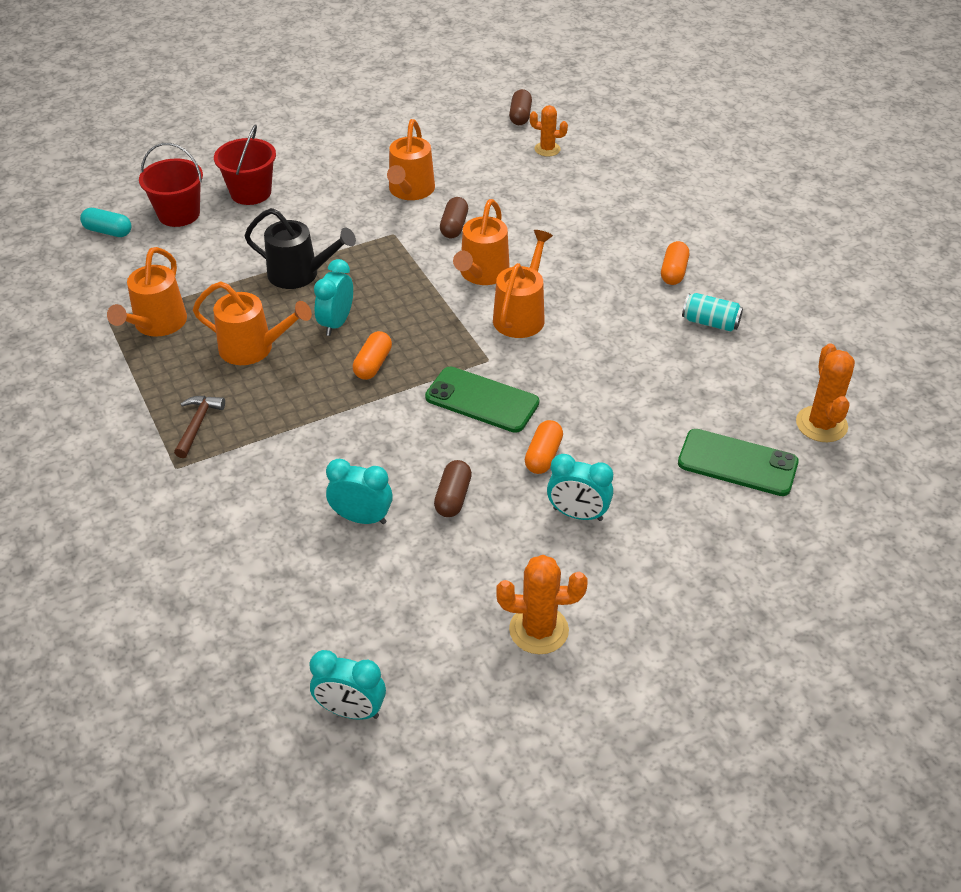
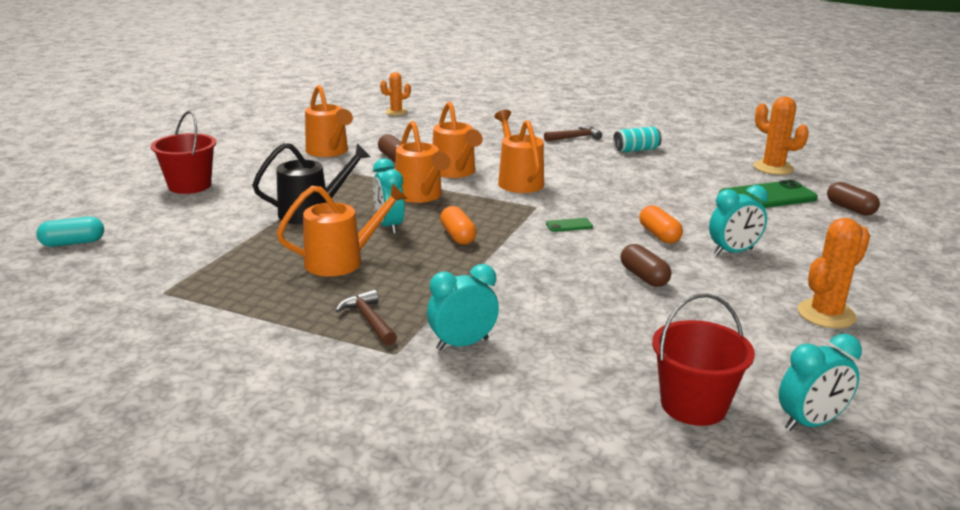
camera: 40 degrees left, 20 degrees down
orange watering can [107,247,187,337] -> orange watering can moved to [395,121,450,203]
red bucket [139,143,203,227] -> red bucket moved to [652,294,755,426]
turquoise clock [326,459,393,524] -> turquoise clock moved to [427,264,499,351]
green phone [425,367,539,433] -> green phone [546,218,593,232], size x0.45
brown capsule [509,89,532,125] -> brown capsule moved to [827,182,880,216]
orange capsule [661,241,689,285] -> brown hammer [544,126,602,142]

